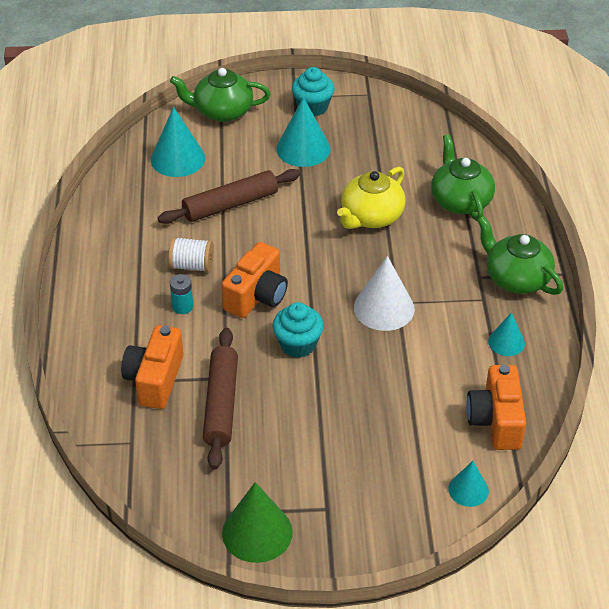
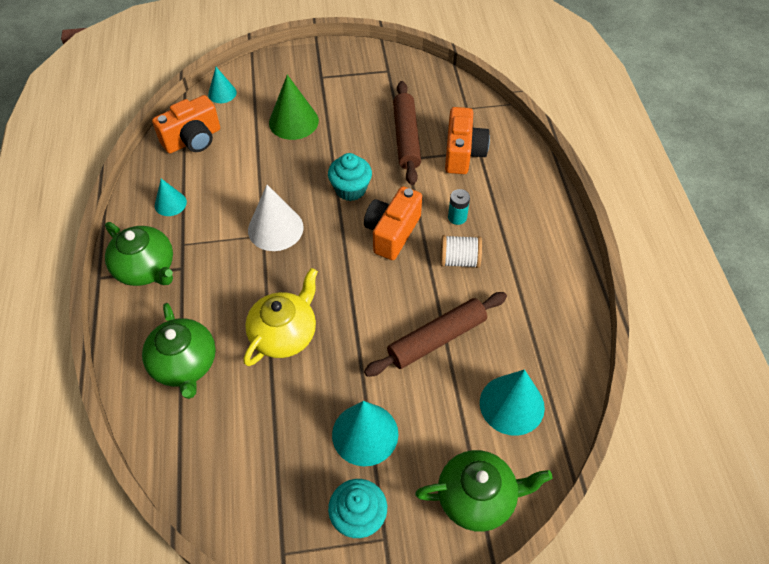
camera: 175 degrees right, 10 degrees up
green cone [222,482,293,563] -> green cone moved to [269,75,319,140]
orange camera [466,364,526,450] -> orange camera turned 60 degrees clockwise [152,95,220,153]

